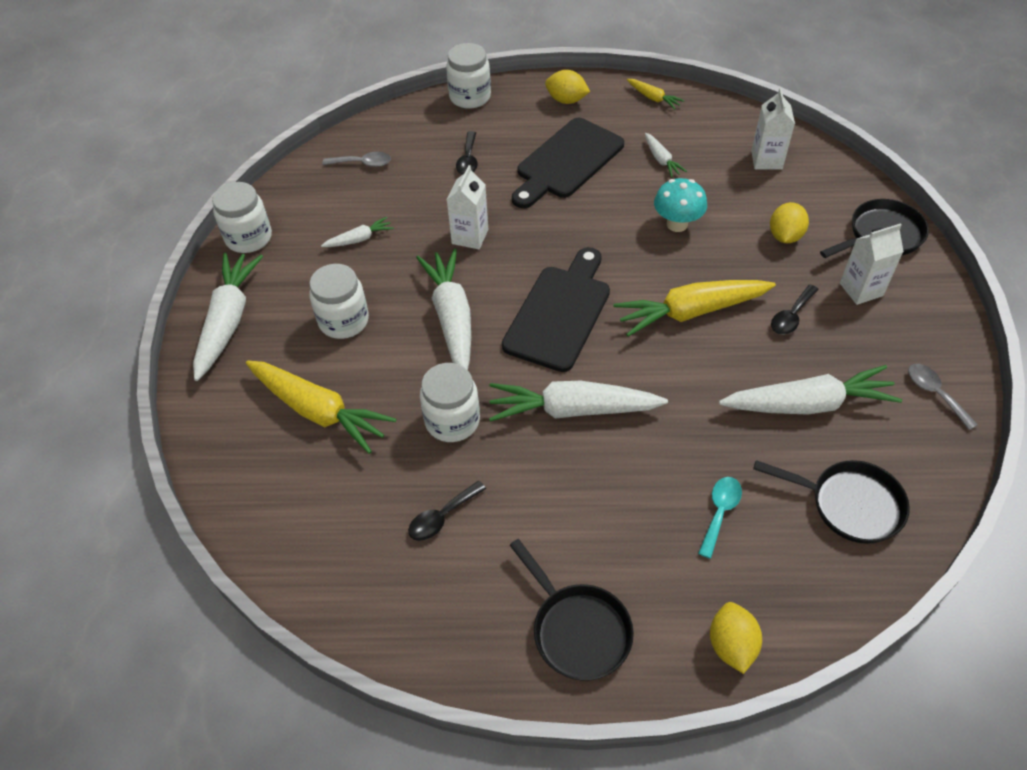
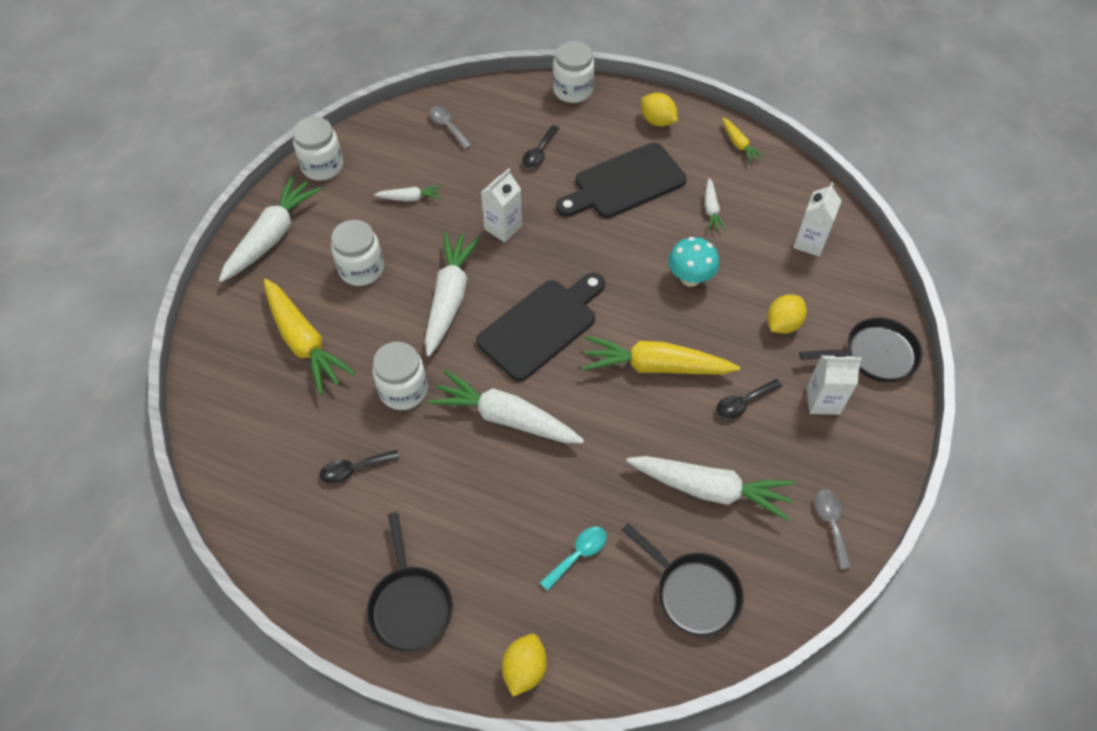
camera: 20 degrees right, 5 degrees up
grey spoon [322,152,391,167] -> grey spoon turned 150 degrees counterclockwise [430,106,472,149]

